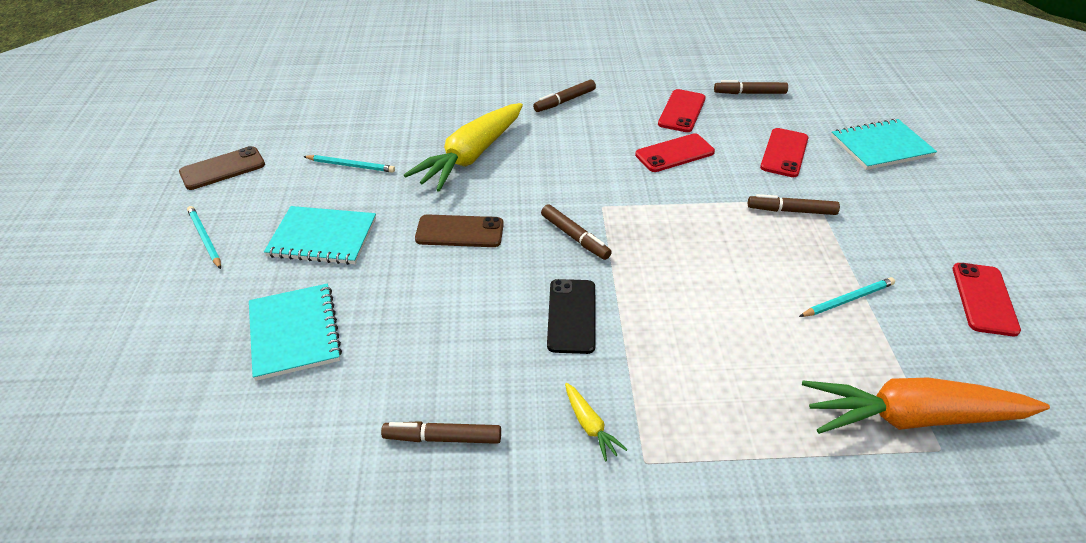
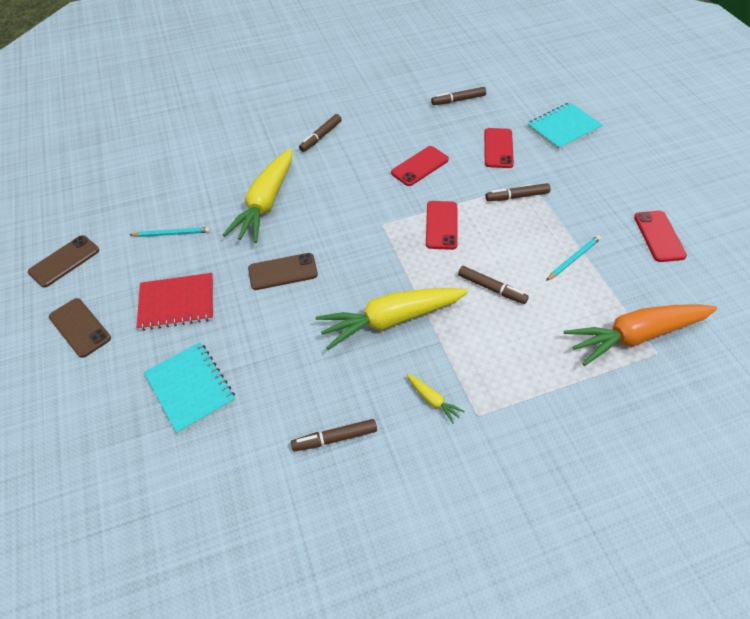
camera: 15 degrees left, 10 degrees up
turquoise pencil [187,206,221,269] -> brown phone [49,298,111,358]
turquoise notebook [264,206,376,265] -> red notebook [136,273,214,331]
brown marker [541,204,612,260] -> brown marker moved to [458,266,529,304]
black phone [547,279,596,354] -> yellow carrot [316,288,468,350]
red phone [658,89,706,132] -> red phone moved to [426,201,458,250]

